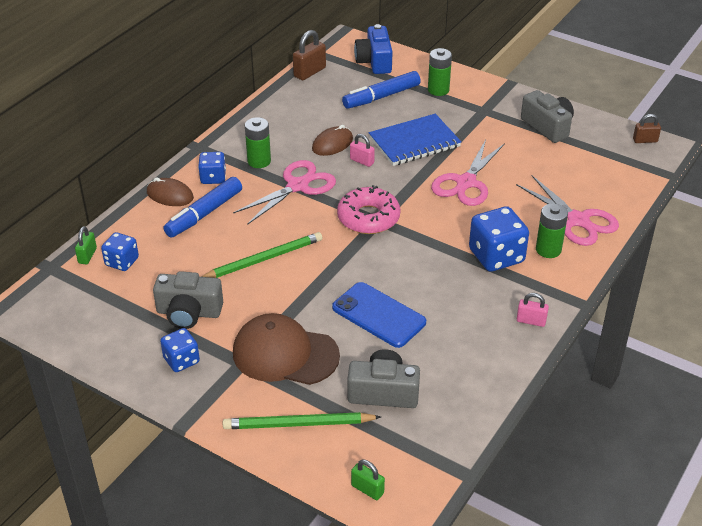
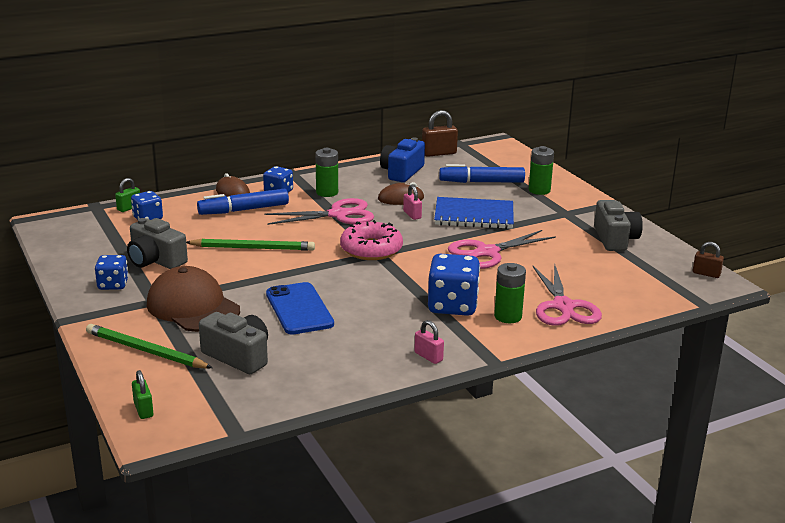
camera: 30 degrees right, 15 degrees down
blue camera [354,24,392,74] -> blue camera moved to [380,137,425,182]

